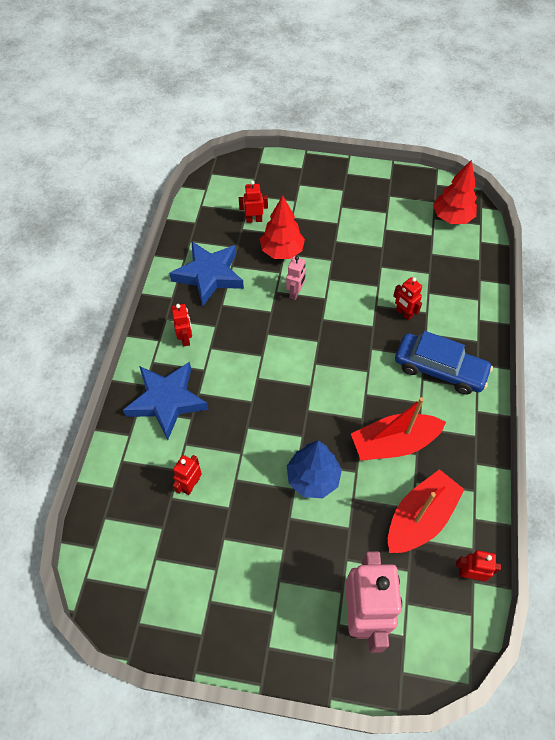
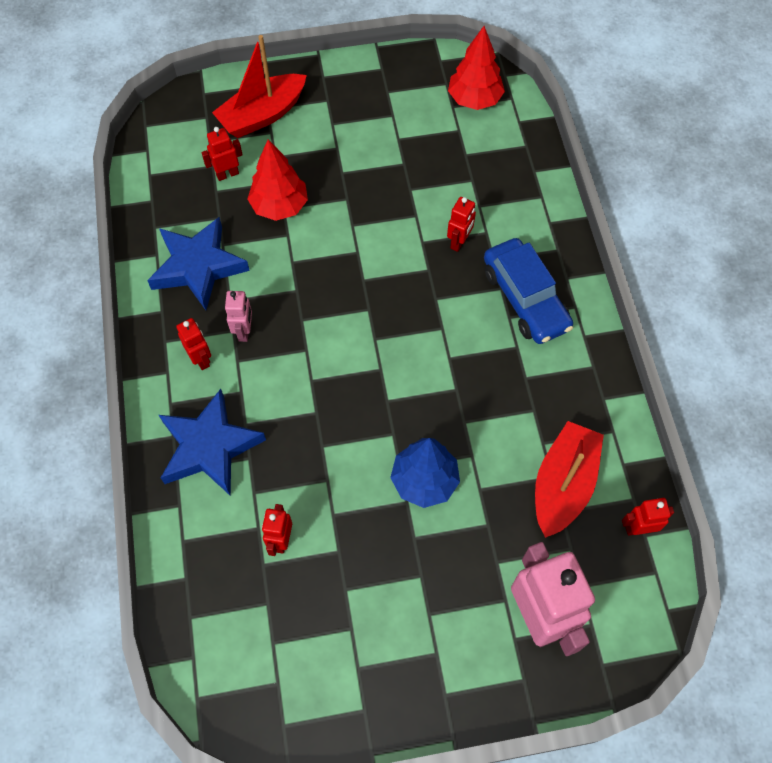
camera: 20 degrees left, 5 degrees up
pink robot [286,256,306,300] -> pink robot moved to [225,291,252,342]
red boat [351,397,446,460] -> red boat moved to [212,35,307,138]
red robot [393,277,422,320] -> red robot turned 90 degrees counterclockwise [447,197,476,252]
blue car [395,331,493,395] -> blue car turned 60 degrees clockwise [484,238,573,344]

